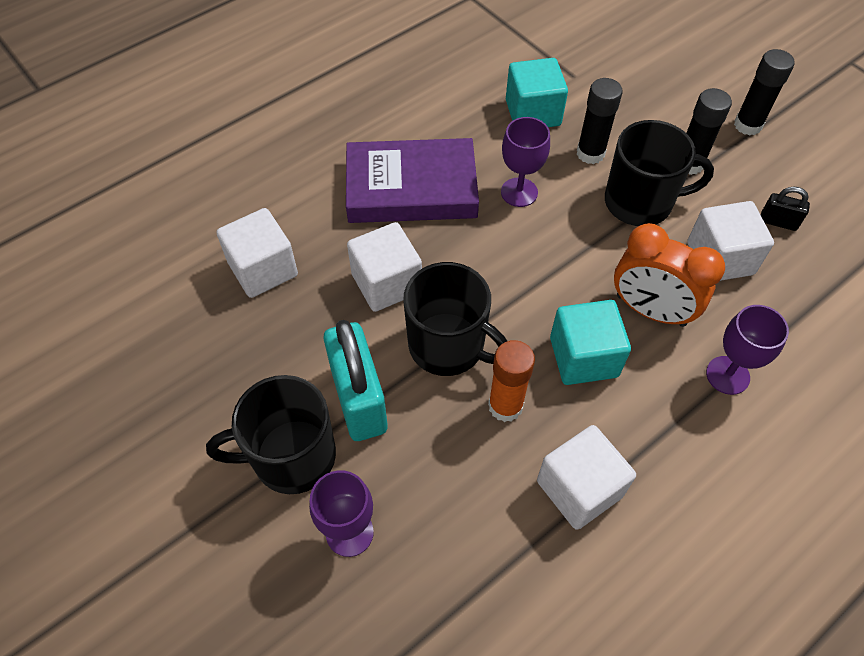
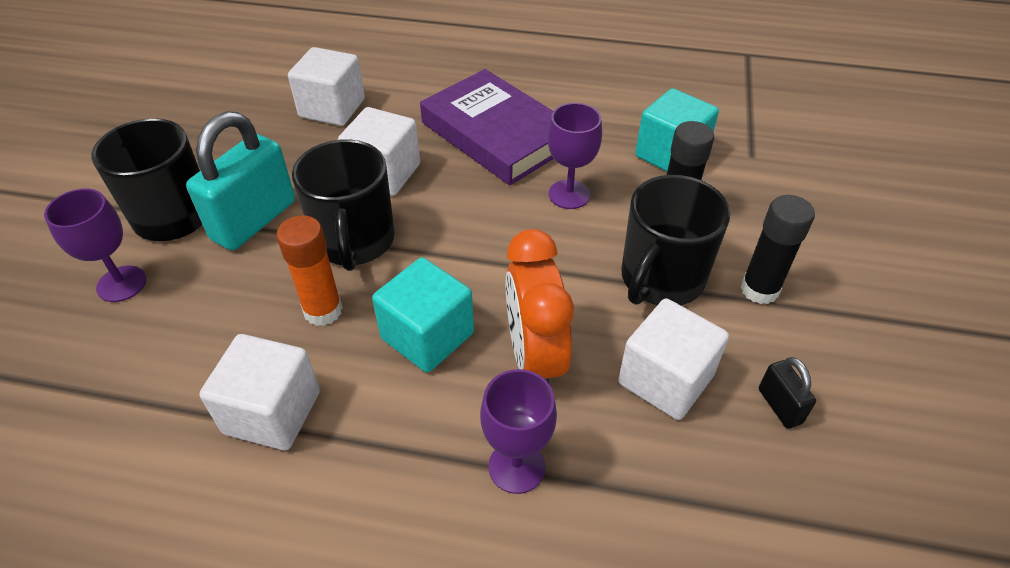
camera: 50 degrees right, 10 degrees down
black mug [605,120,714,226] -> black mug turned 75 degrees clockwise [621,175,730,305]
black glue stick [734,49,794,136] -> none

